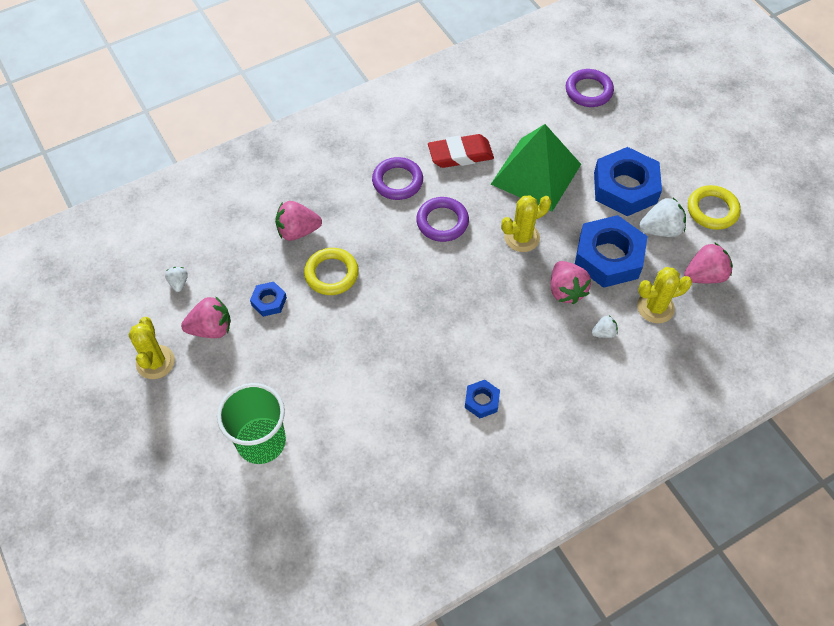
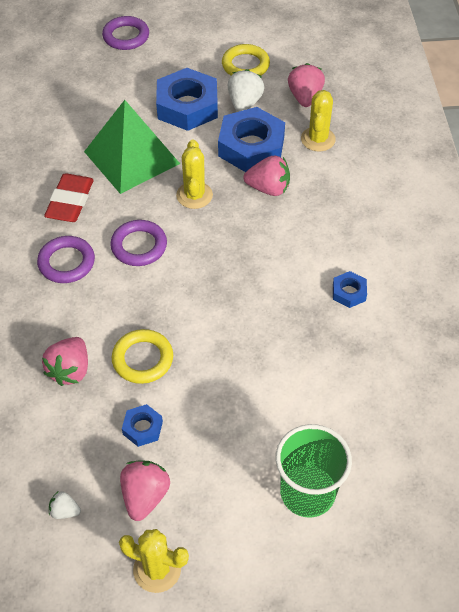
camera: 65 degrees left, 5 degrees down
purple ring [566,69,614,107] -> purple ring moved to [102,16,149,50]
white strawberry [591,315,618,338] -> none

